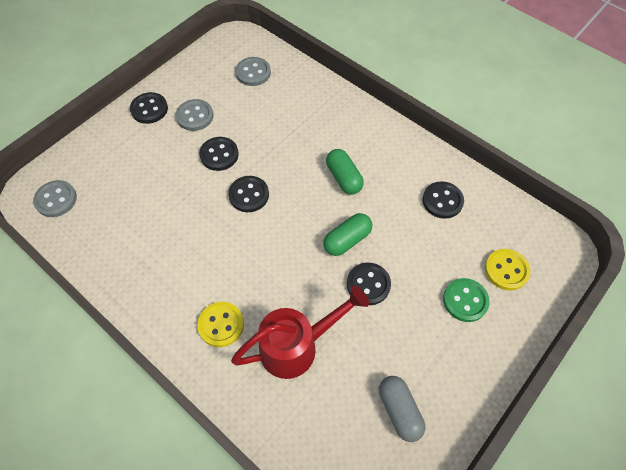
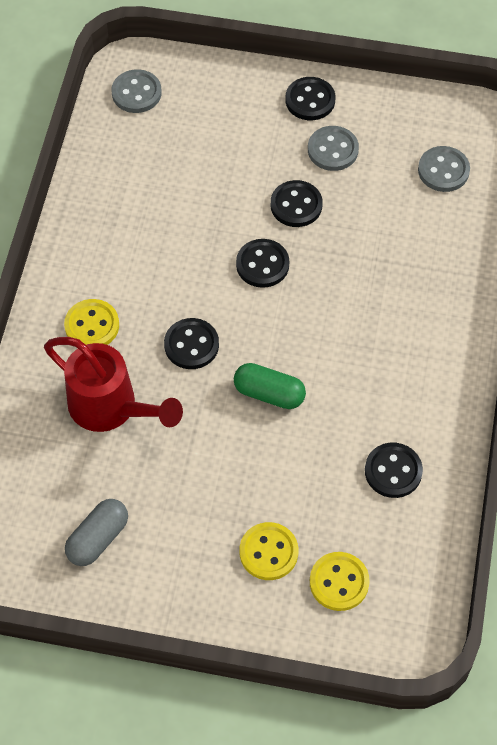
camera: 60 degrees right, 0 degrees up
green capsule [326,149,364,194] -> none
black button [347,263,391,305] -> black button moved to [164,318,219,369]
green button [443,278,490,322] -> yellow button [240,522,298,580]

